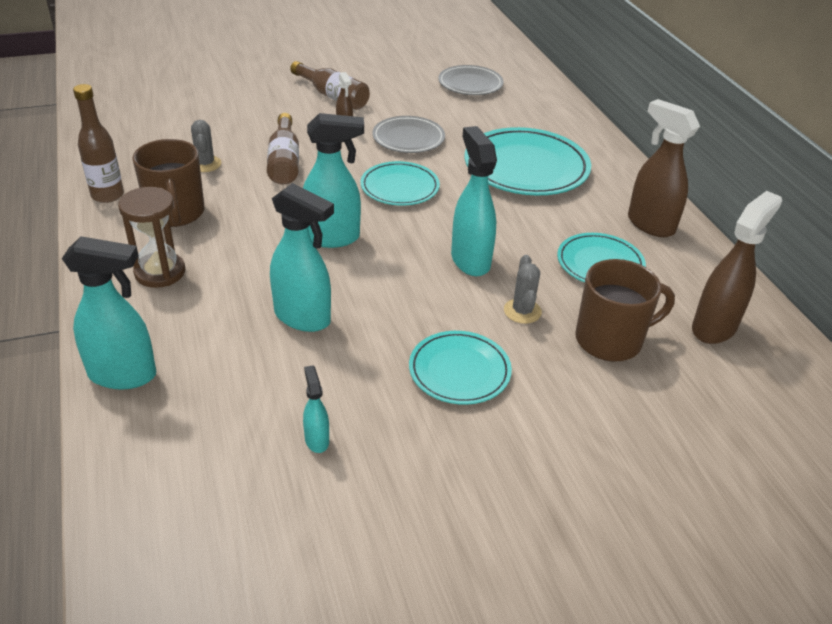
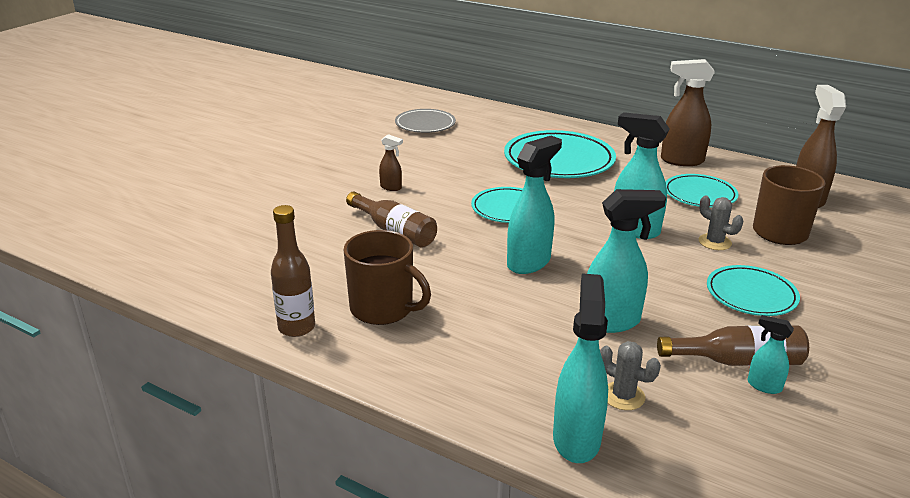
camera: 40 degrees left, 10 degrees down
turquoise spray bottle [62,236,156,390] -> turquoise spray bottle turned 45 degrees counterclockwise [553,273,608,463]
brown hourglass [118,187,185,288] -> none
grey cactus [191,120,221,172] -> grey cactus moved to [600,341,661,410]
brown bottle [290,61,370,110] -> brown bottle moved to [657,325,809,366]
grey plate [372,116,445,153] -> none

